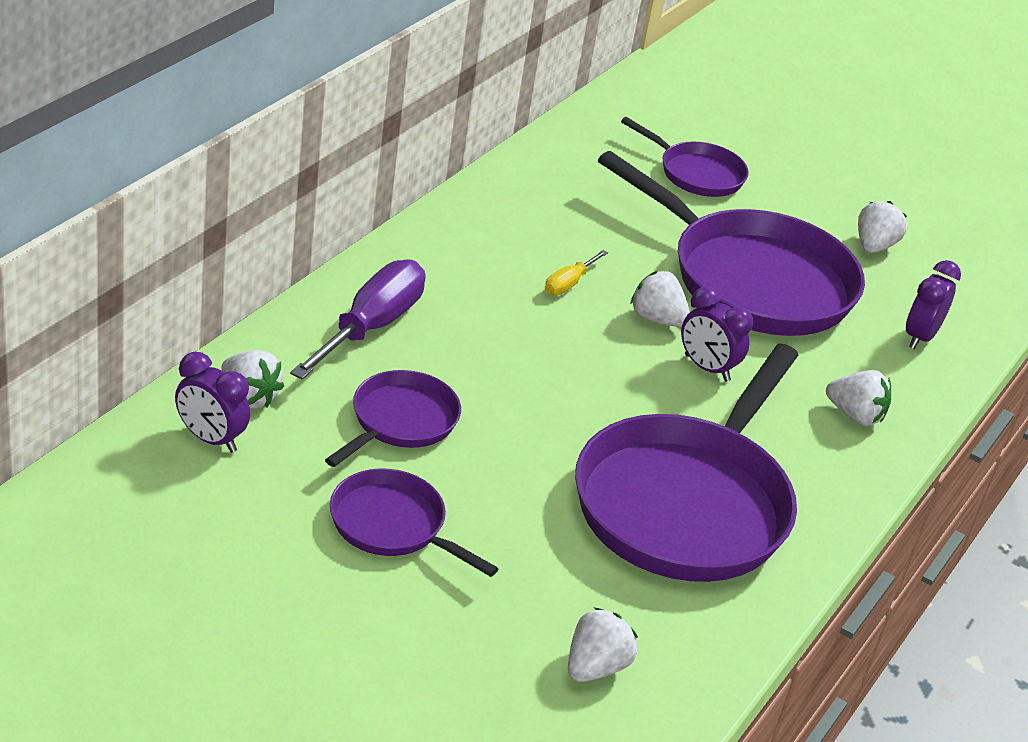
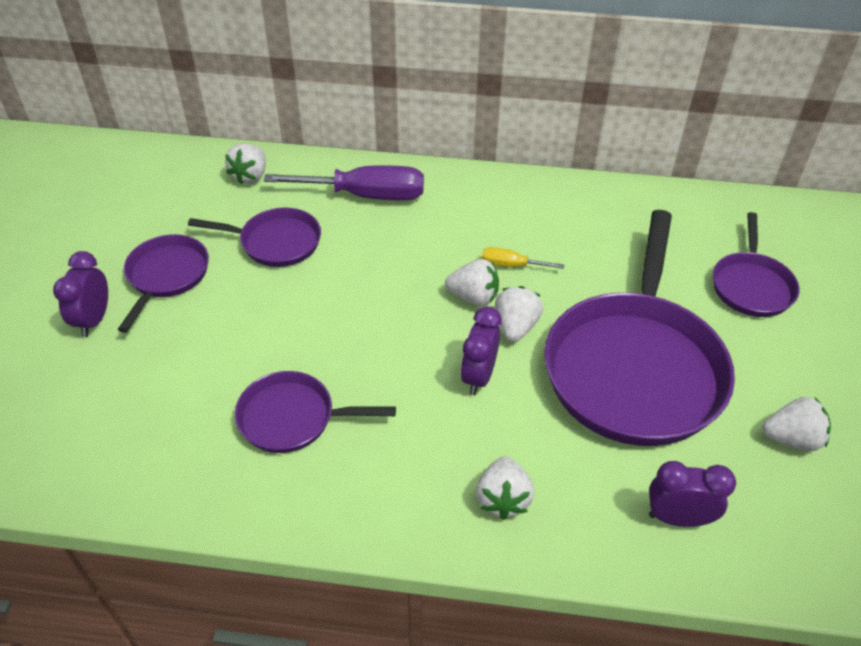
camera: 70 degrees right, 10 degrees up
purple clock [175,352,250,453] -> purple clock moved to [53,251,108,337]
white strawberry [568,607,638,682] -> white strawberry moved to [445,259,499,306]
purple pan [575,344,798,582] -> purple pan [235,371,396,453], size x0.50

